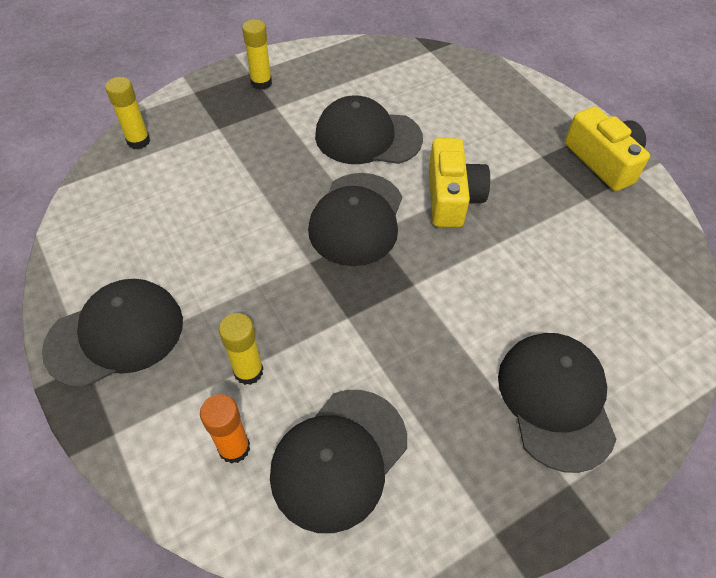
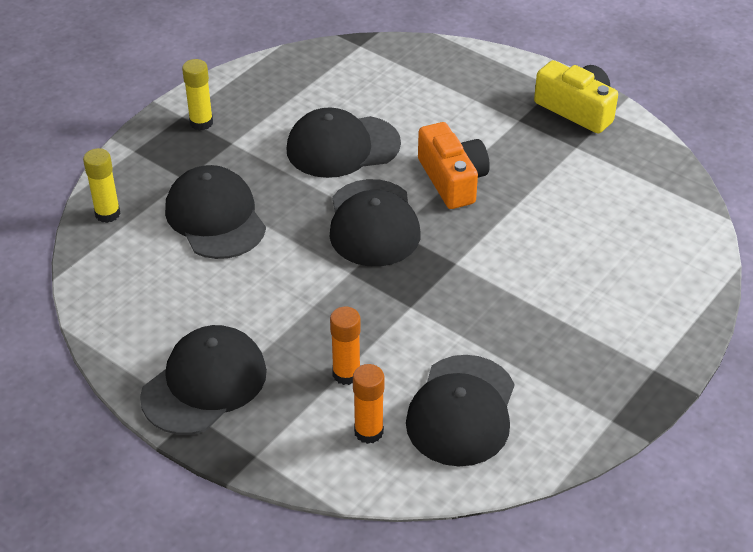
camera: 20 degrees left, 10 degrees down
yellow glue stick [219,313,263,385] -> orange glue stick [330,307,361,385]
yellow camera [429,138,490,227] -> orange camera [418,122,490,209]
black cap [498,333,616,473] -> black cap moved to [165,165,266,259]

